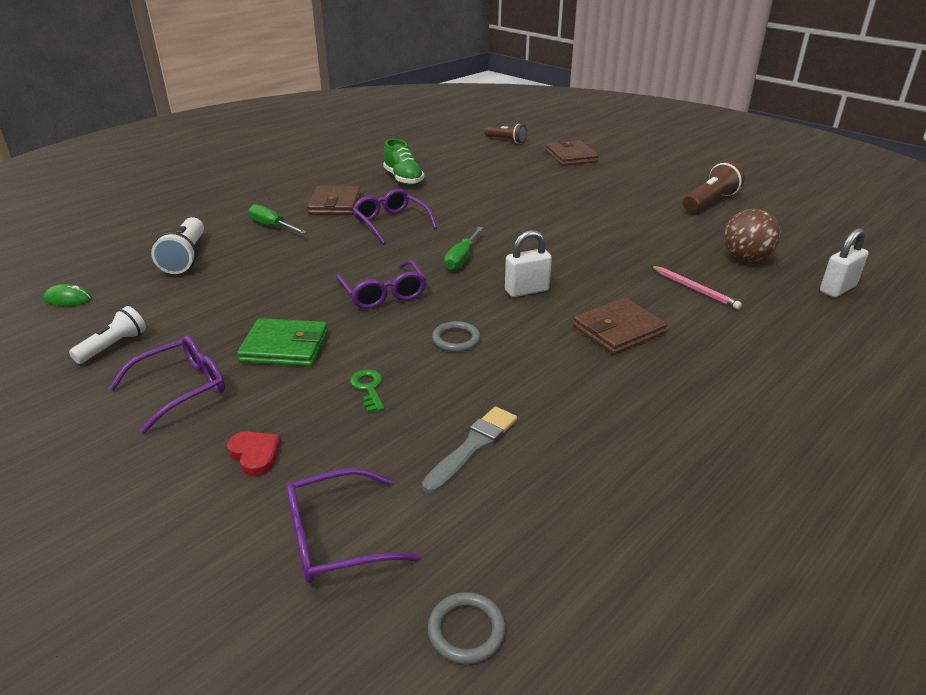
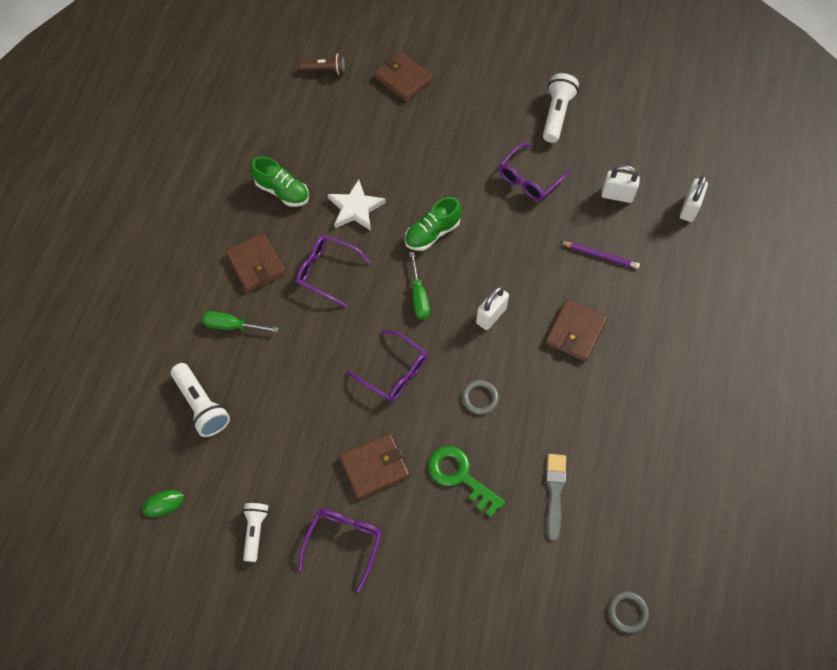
camera: 30 degrees left, 30 degrees up
red heart [227,431,281,477] -> none
green wallet [237,318,328,367] -> brown wallet [339,434,409,499]
purple glasses [286,468,421,583] -> purple glasses moved to [499,143,571,201]
green key [350,369,384,413] -> green key [428,446,505,517], size x1.83
pink pencil [651,266,742,309] -> purple pencil [561,241,640,269]
brown flashlight [683,161,745,212] -> white flashlight [543,73,579,143]
brown ball [724,209,781,262] -> white padlock [601,165,640,203]
none -> white star [328,179,386,231]
none -> green shoe [405,197,462,251]

